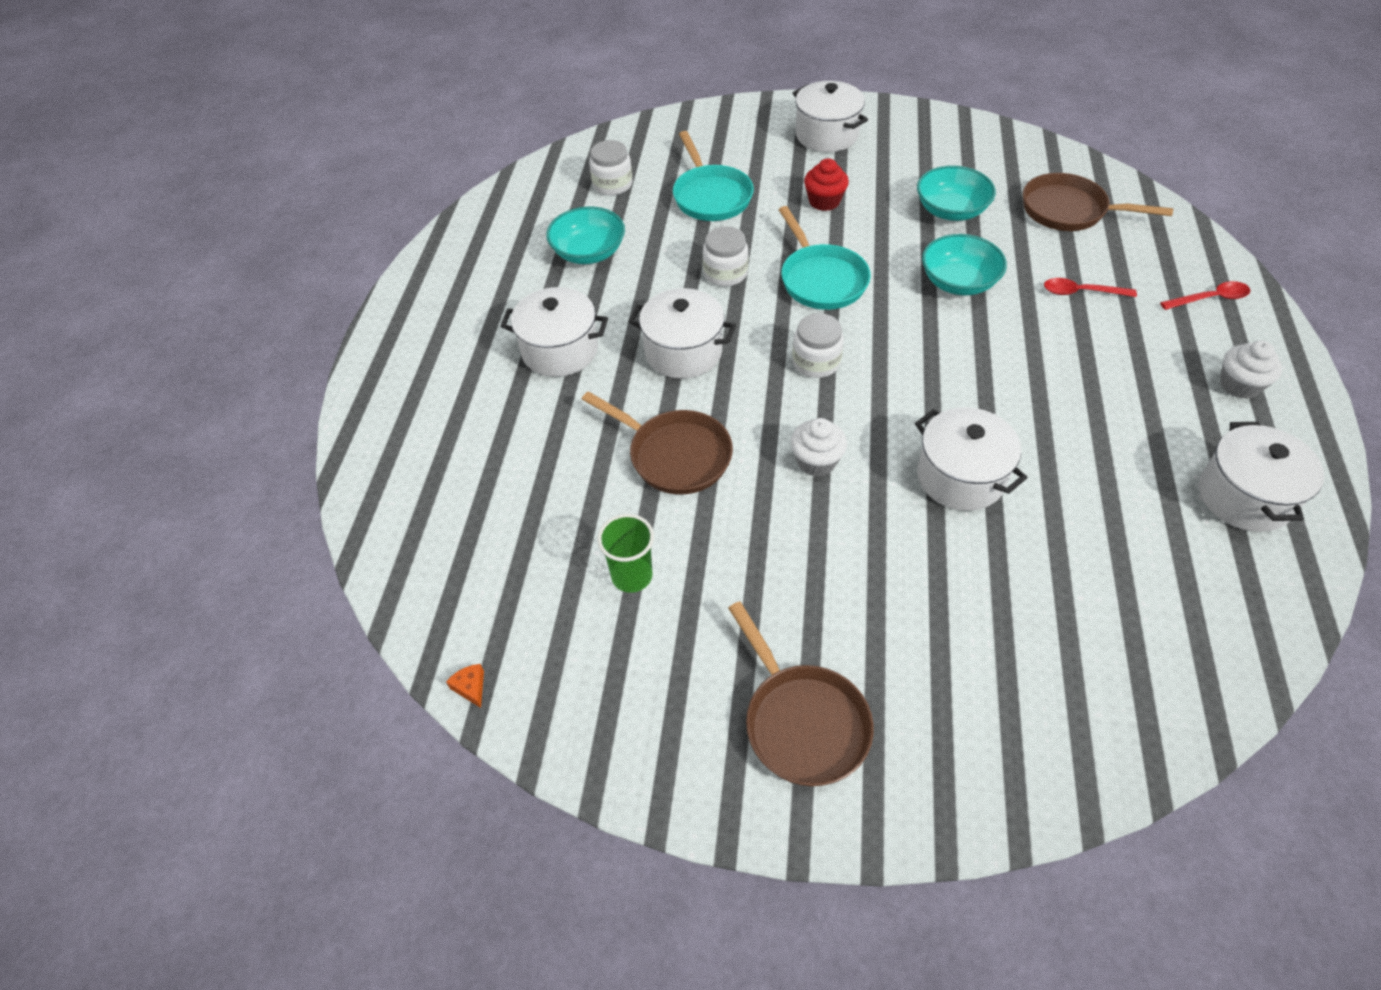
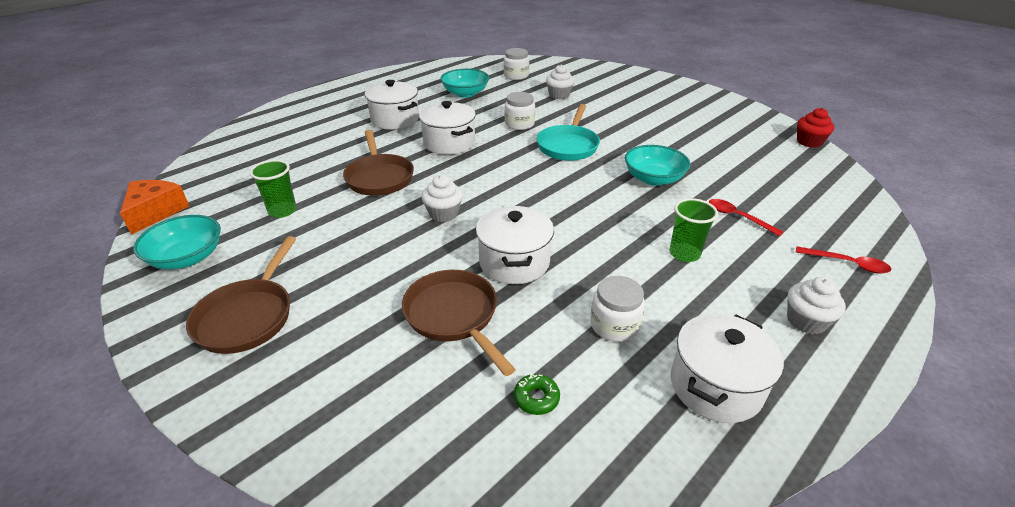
camera: 35 degrees right, 15 degrees down
orange cheese [446,664,484,708] -> orange cheese [120,180,189,235], size x2.35
turquoise pan [673,131,754,221] -> white cupcake [546,64,575,99]
white jar [792,313,844,378] -> white jar moved to [590,276,645,342]
white pot [793,81,868,152] -> none
red cupcake [804,158,849,211] -> red cupcake moved to [797,108,834,148]
turquoise bowl [917,165,996,221] -> turquoise bowl moved to [133,215,221,270]
brown pan [1023,173,1173,231] -> brown pan moved to [402,270,516,376]
none -> green donut [514,374,560,415]
none -> green cup [670,198,718,262]

